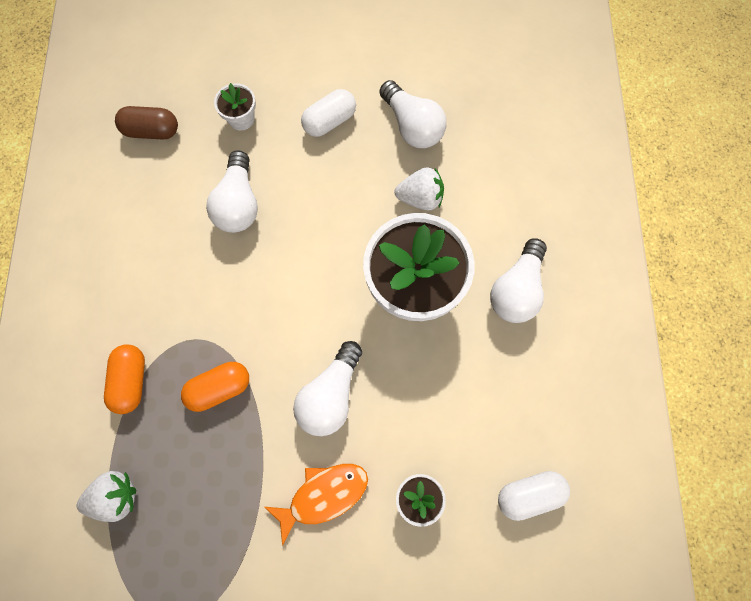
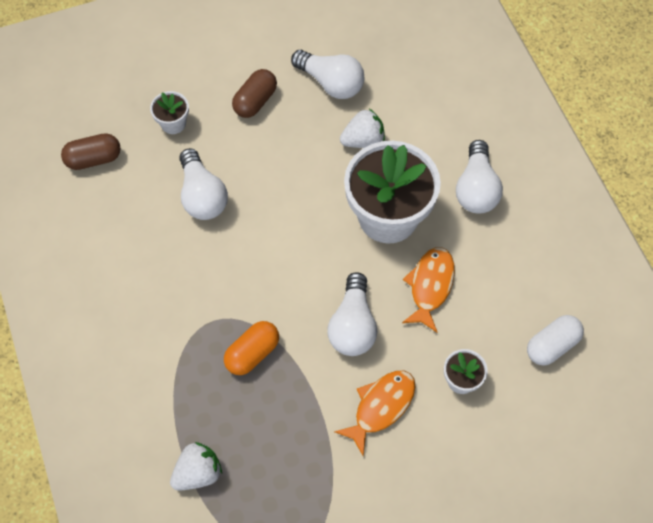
camera: 20 degrees left, 10 degrees down
orange capsule [104,345,145,414] -> none
white capsule [301,89,356,137] -> brown capsule [232,69,277,118]
none -> orange fish [402,247,455,332]

